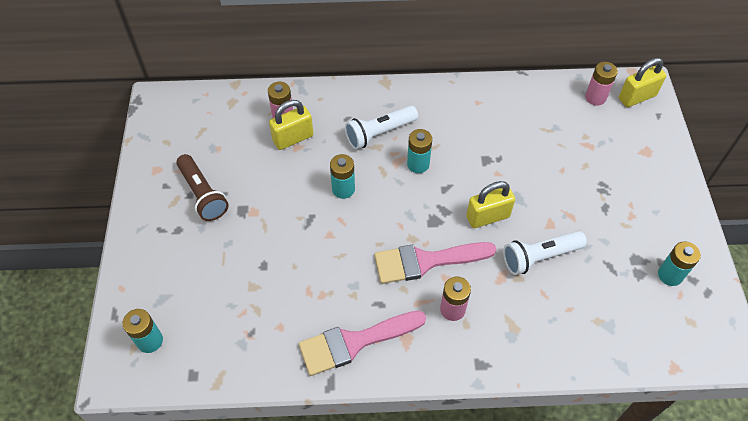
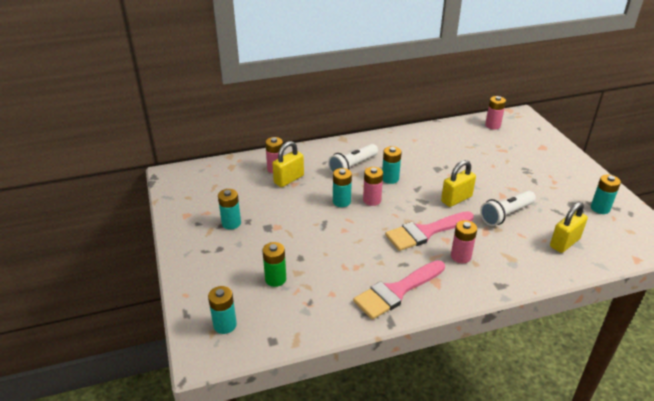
camera: 15 degrees left, 20 degrees down
brown flashlight [176,154,229,221] -> turquoise battery [218,189,241,229]
yellow padlock [619,58,666,107] -> yellow padlock moved to [550,202,588,253]
none -> green battery [262,242,286,287]
none -> pink battery [363,167,383,206]

